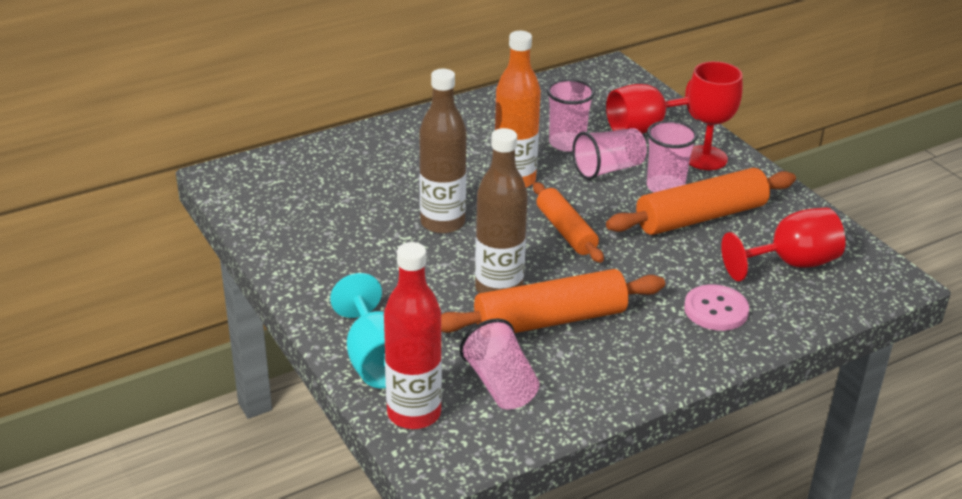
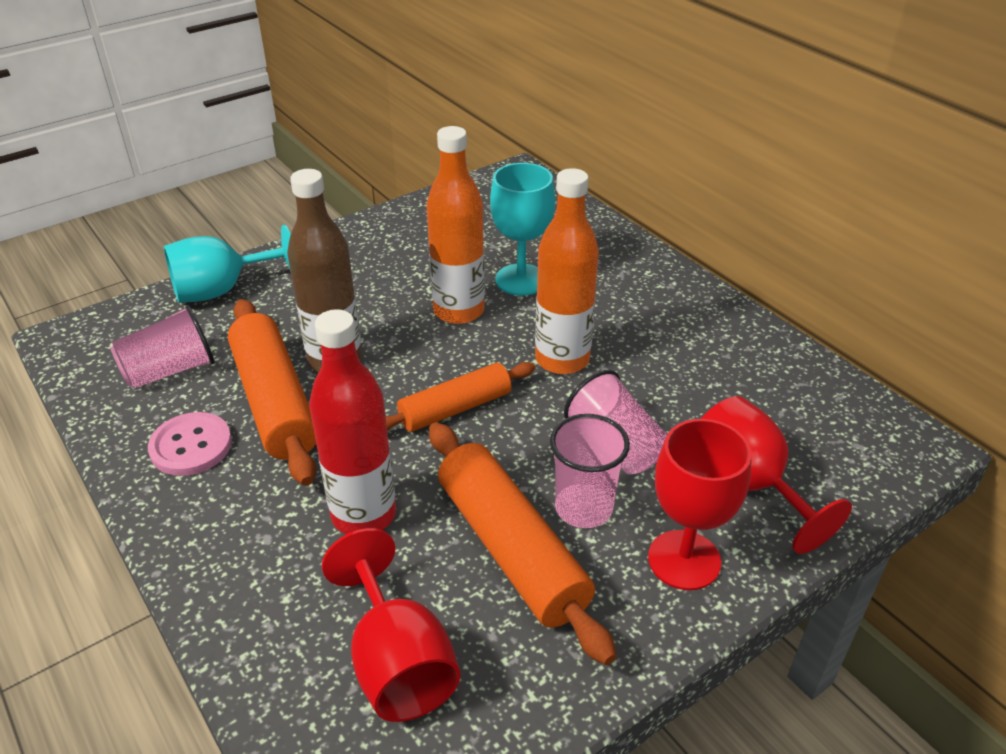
camera: 85 degrees right, 5 degrees up
red bottle [384,242,442,429] -> red bottle moved to [309,309,396,534]
brown bottle [419,69,466,234] -> orange bottle [426,126,485,324]
pink cup [547,79,595,152] -> none
pink button [684,285,749,331] -> pink button moved to [148,412,232,476]
none -> turquoise goblet [490,163,555,296]

